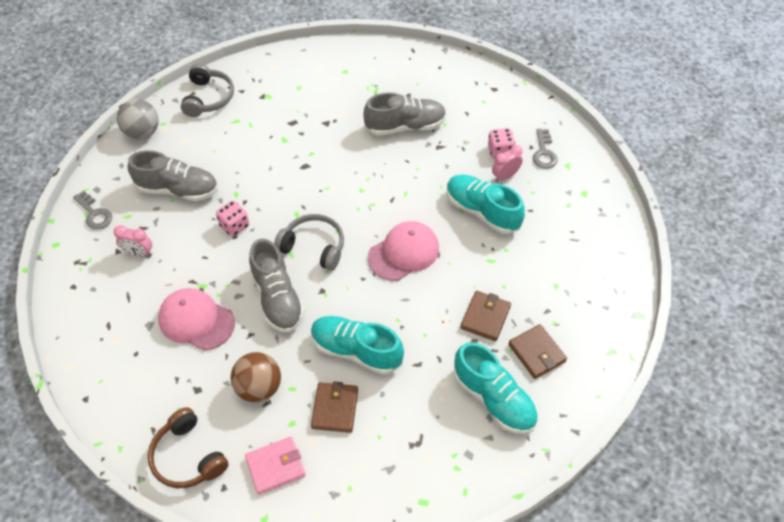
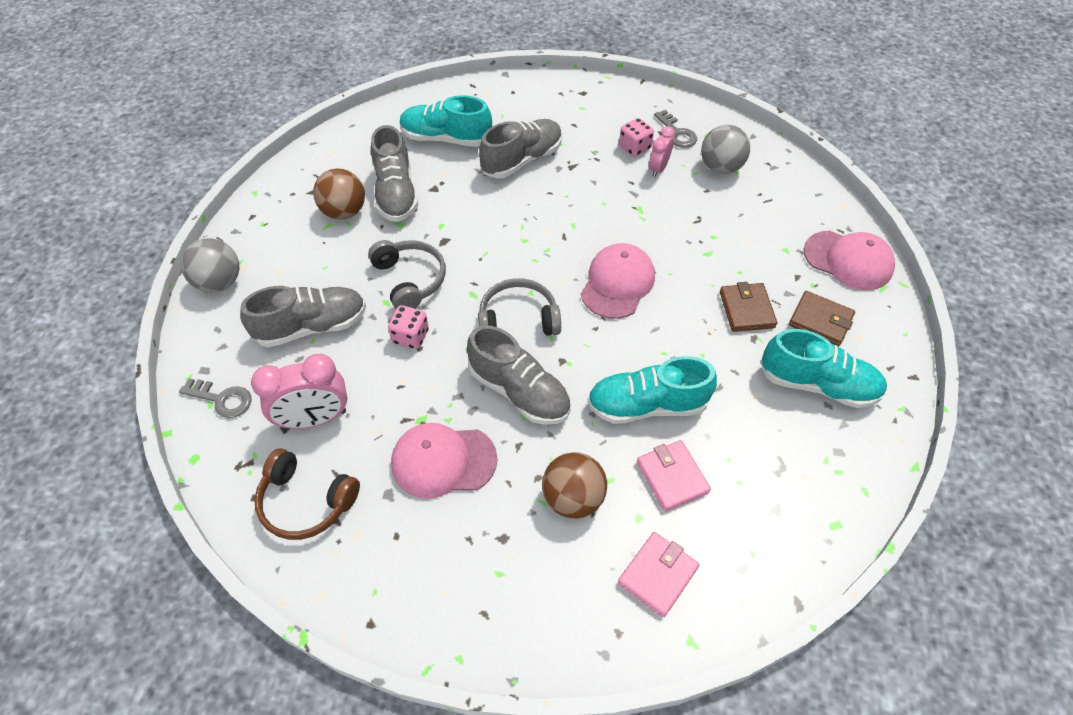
camera: 30 degrees left, 0 degrees up
pink clock [114,225,152,257] -> pink clock [251,354,347,429], size x1.72
brown headphones [148,407,229,488] -> brown headphones moved to [255,448,360,540]
grey headphones [181,64,234,117] -> grey headphones moved to [368,240,446,309]
brown wallet [311,381,358,433] -> pink wallet [637,440,711,512]
turquoise shoe [447,174,525,234] -> turquoise shoe moved to [400,95,492,147]
none -> brown ball [313,169,365,219]
none -> grey shoe [371,125,418,222]
none -> grey ball [701,125,750,174]
none -> pink cap [804,231,895,290]

